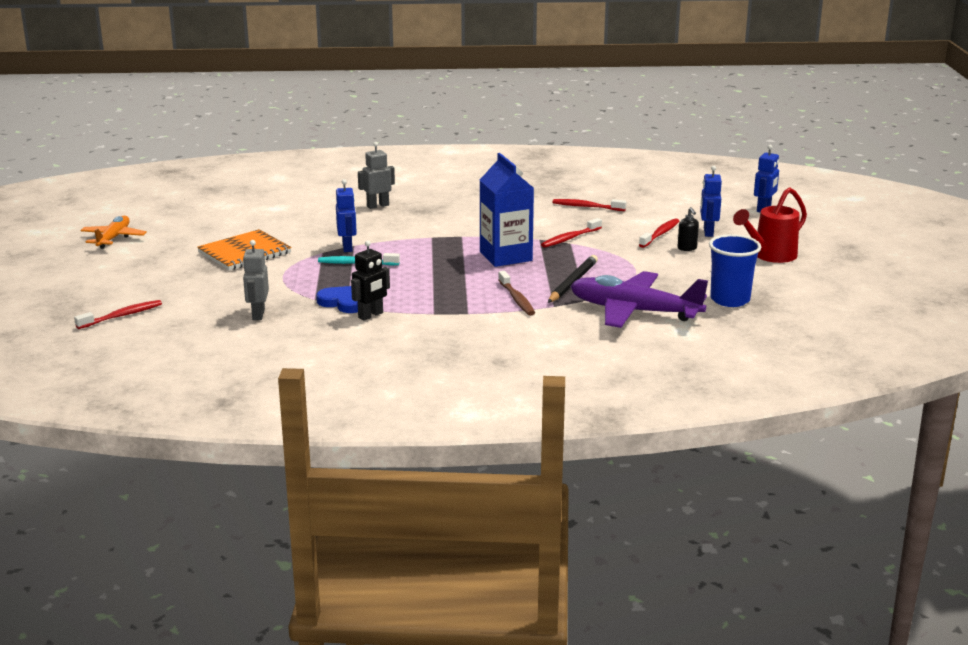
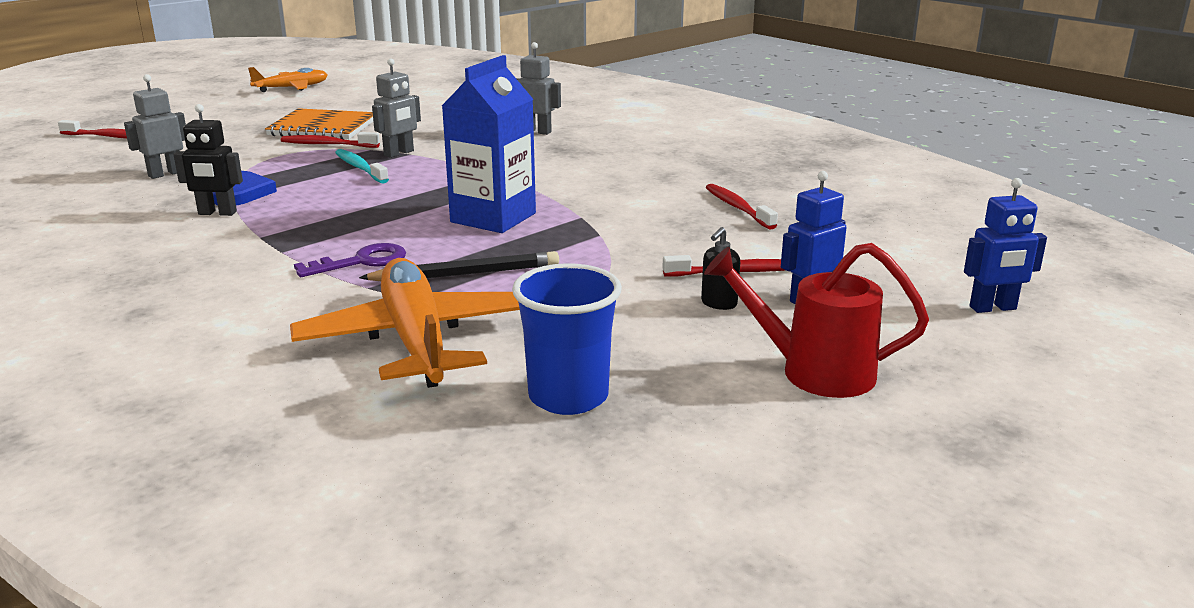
camera: 50 degrees right, 0 degrees up
blue robot [336,179,357,252] -> grey robot [372,58,421,158]
brown toothbrush [498,271,535,315] -> purple key [294,243,406,277]
red toothbrush [541,218,602,248] -> red toothbrush moved to [281,132,380,148]
purple plane [570,271,708,328] -> orange plane [290,258,520,388]

